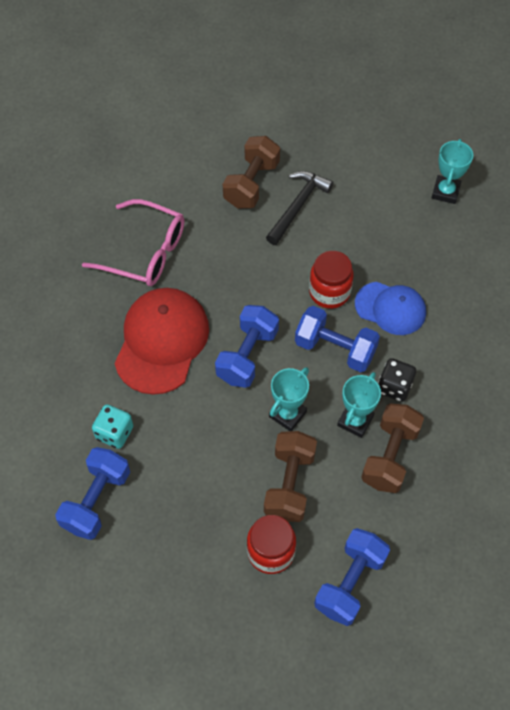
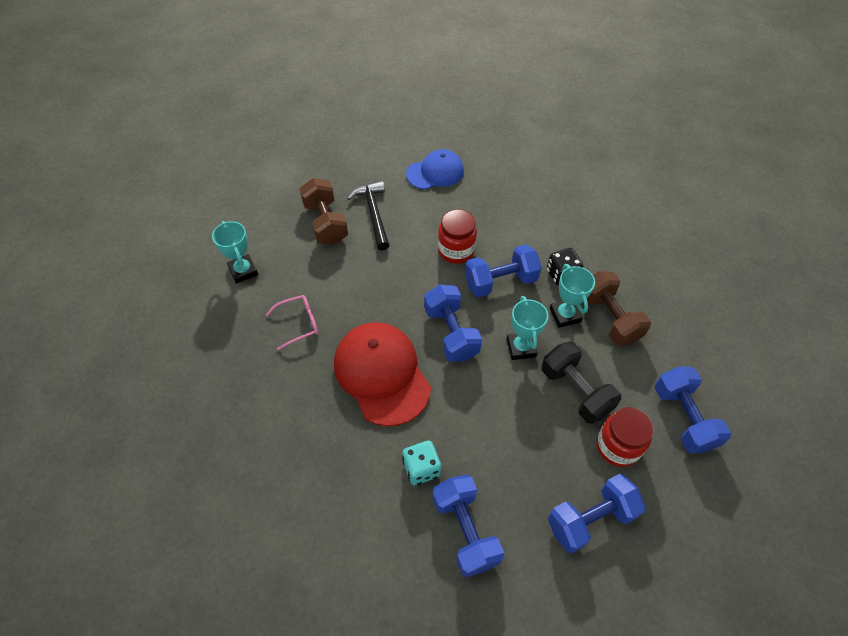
camera: 45 degrees left, 5 degrees down
pink glasses [82,199,185,286] -> pink glasses [266,295,318,350], size x0.57
brown dumbbell [264,431,317,522] -> black dumbbell [541,342,621,424]
blue cap [355,282,426,335] -> blue cap moved to [406,149,464,190]
turquoise trophy [432,139,473,204] -> turquoise trophy moved to [212,221,258,284]
none -> blue dumbbell [548,474,646,553]

